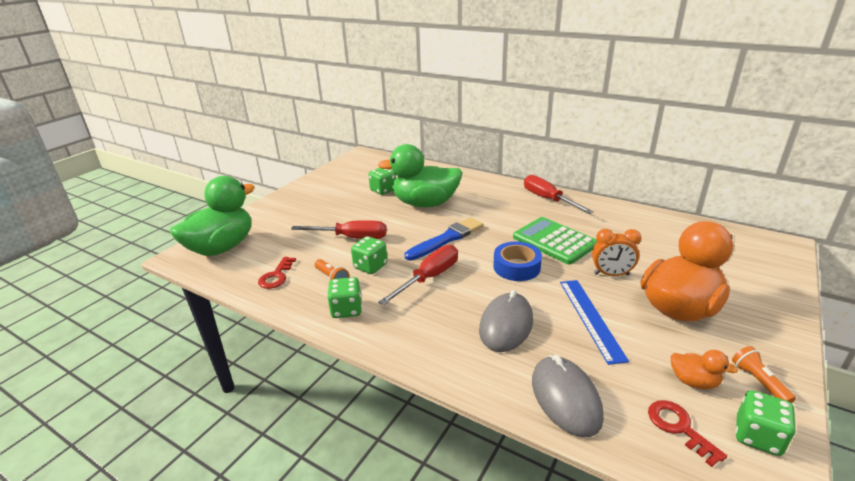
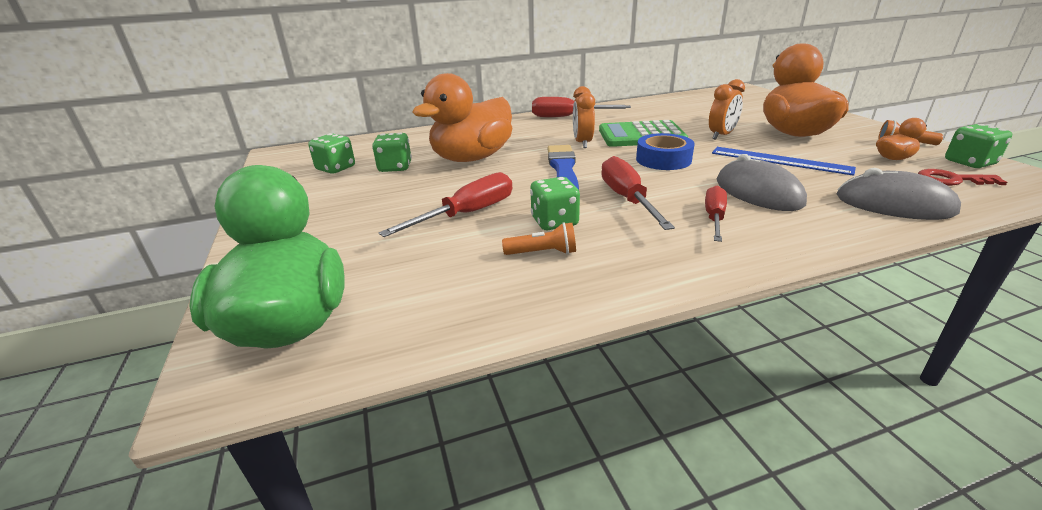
camera: 50 degrees left, 0 degrees up
red key [258,257,296,289] -> none
green dice [328,277,362,318] -> green dice moved to [308,133,355,174]
green duck [378,144,463,207] -> orange duck [412,73,512,162]
none -> orange clock [573,86,595,148]
none -> red screwdriver [705,186,727,242]

